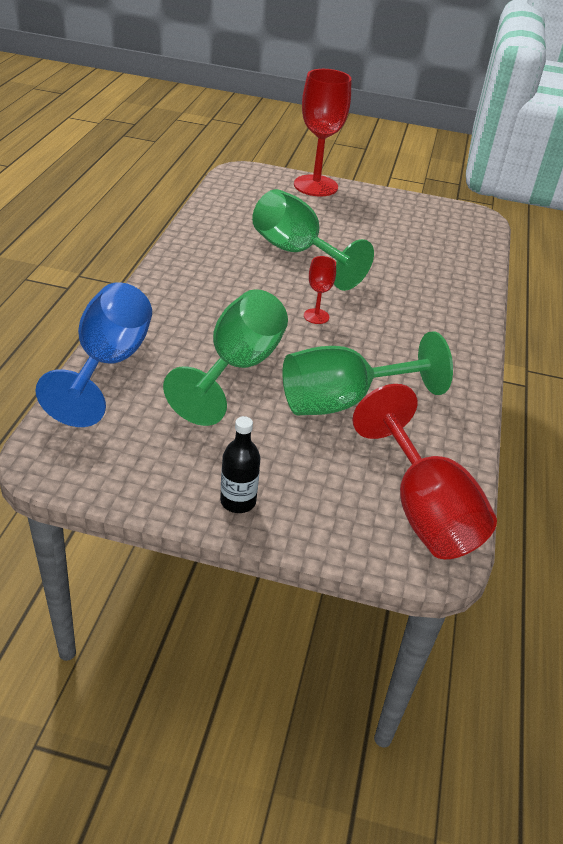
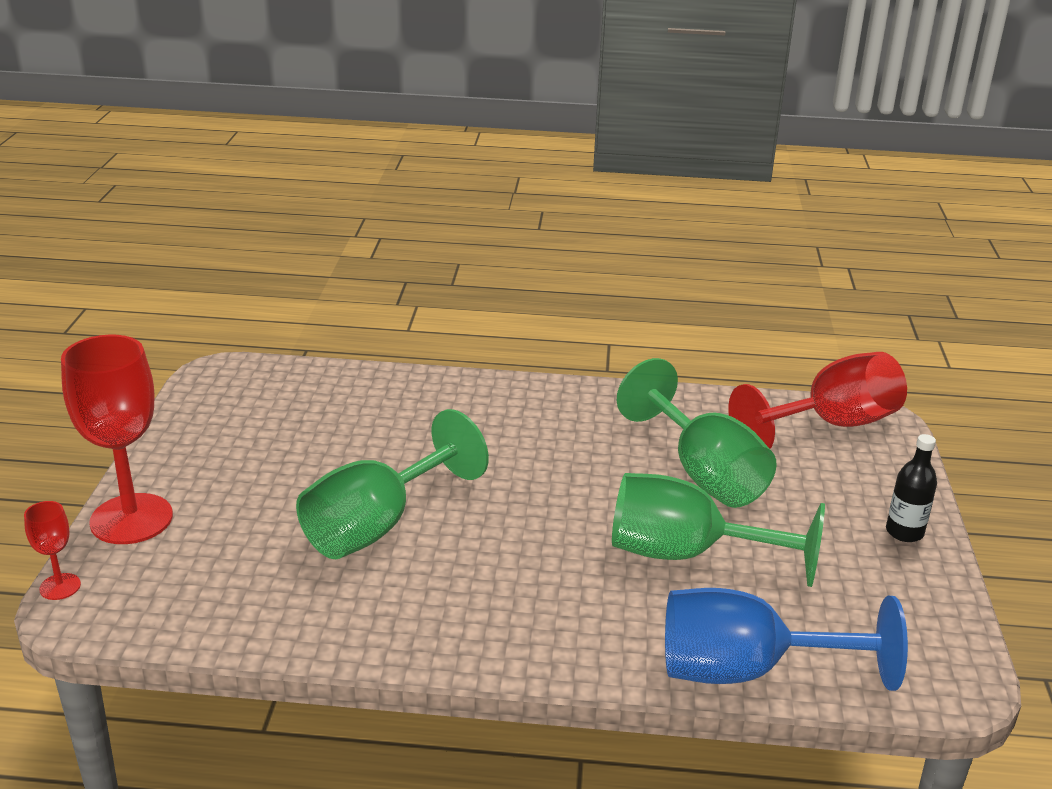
camera: 95 degrees left, 10 degrees down
red goblet [304,256,336,324] -> red goblet moved to [24,501,81,600]

